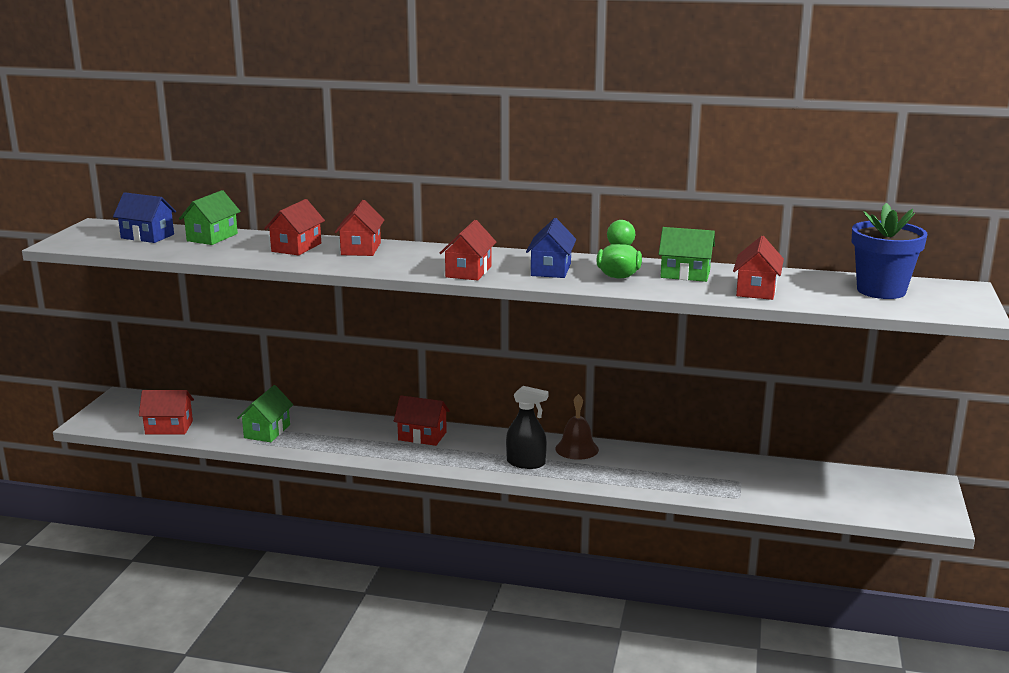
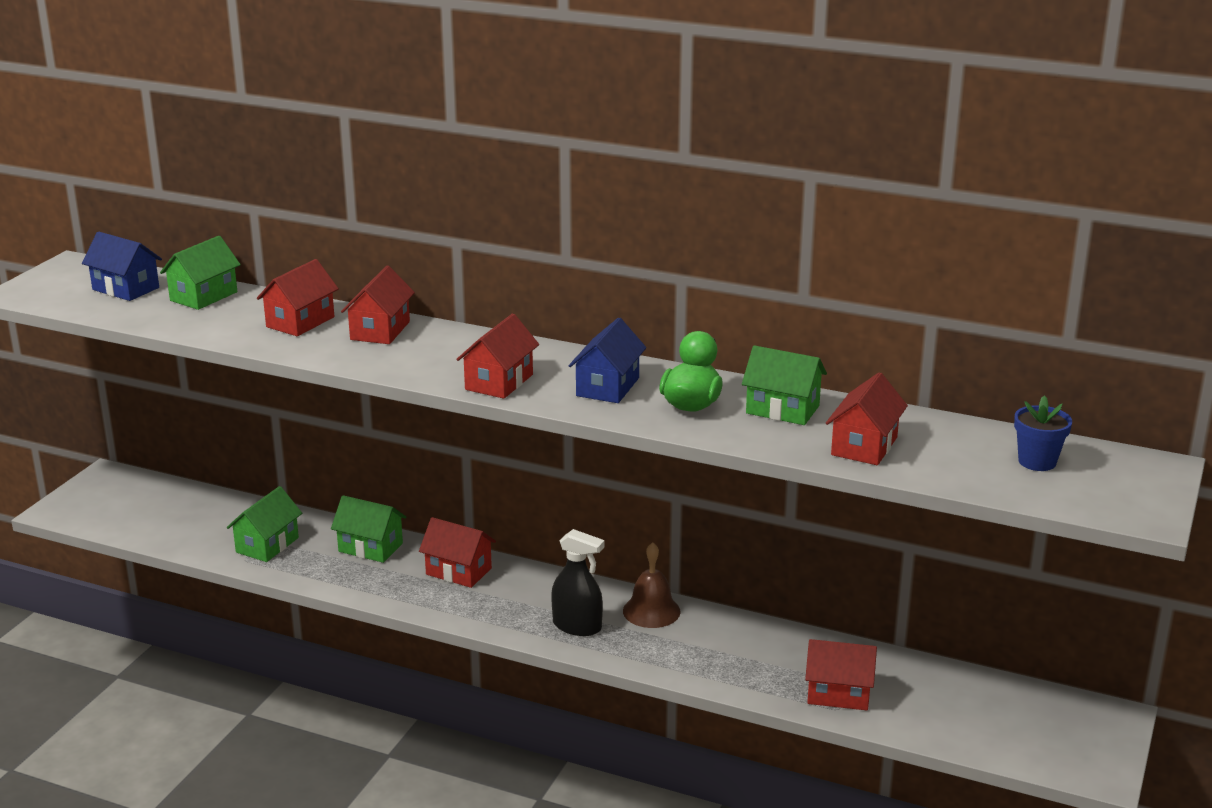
camera: 10 degrees right, 5 degrees up
red house [139,390,194,435] -> red house moved to [805,639,877,710]
blue flower pot [852,203,927,299] -> blue flower pot [1014,395,1072,471], size x0.57
none -> green house [331,495,406,563]

